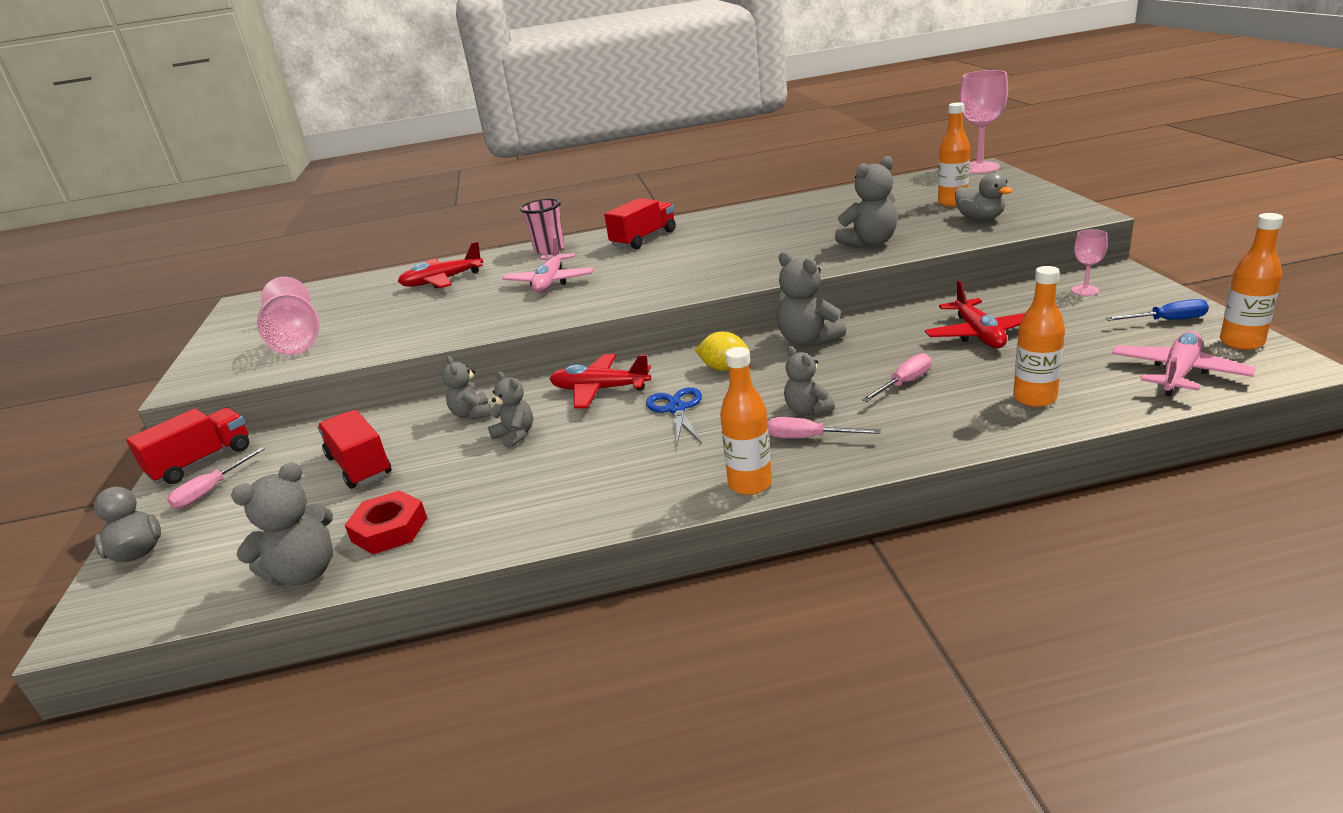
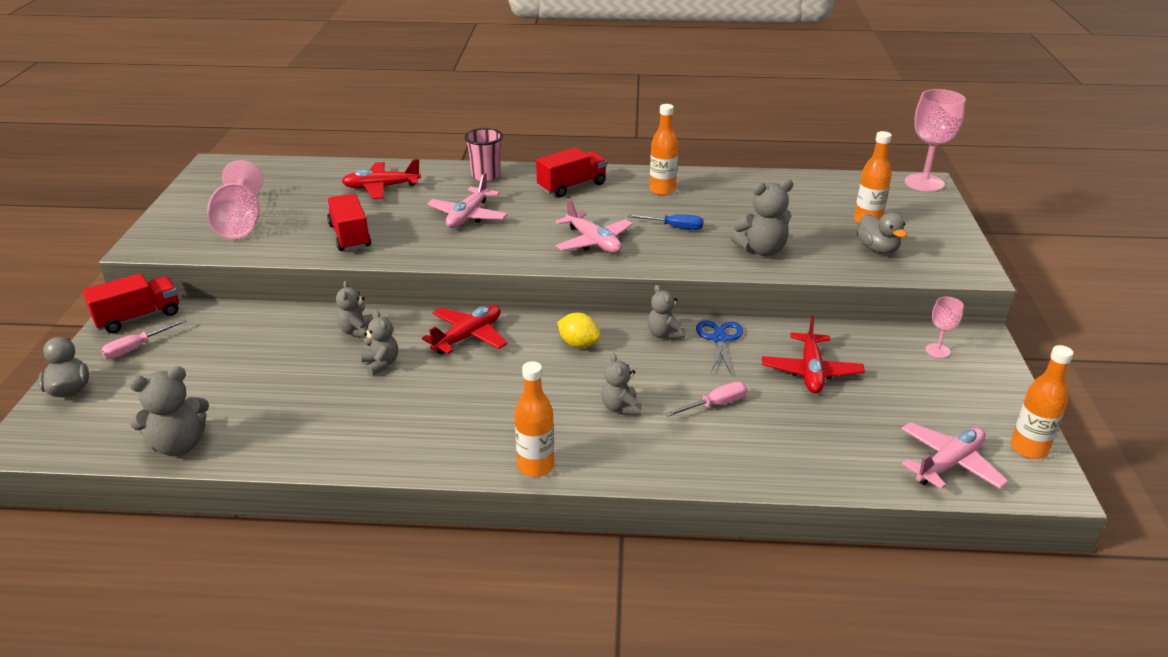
camera: 10 degrees right, 5 degrees up
red truck [317,410,391,489] -> red truck moved to [327,194,371,251]
red nut [345,490,427,554] -> none
red plane [550,354,651,408] -> red plane turned 105 degrees clockwise [422,305,507,354]
blue scissors [646,387,702,444] -> blue scissors moved to [696,320,743,375]
pink screwdriver [767,417,881,438] -> none
grey teddy bear [777,252,846,345] -> grey teddy bear [647,285,685,340], size x0.64
orange bottle [1013,266,1065,407] -> orange bottle moved to [650,104,678,195]
blue screwdriver [1105,299,1209,321] -> blue screwdriver moved to [628,214,703,230]
none -> pink plane [555,198,633,253]

